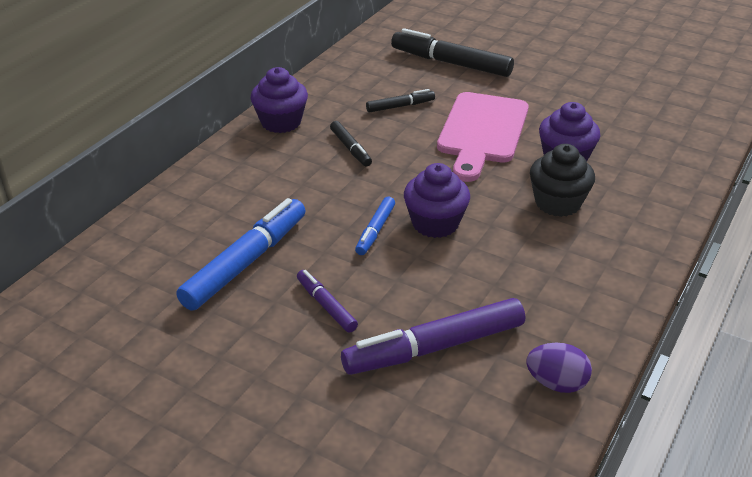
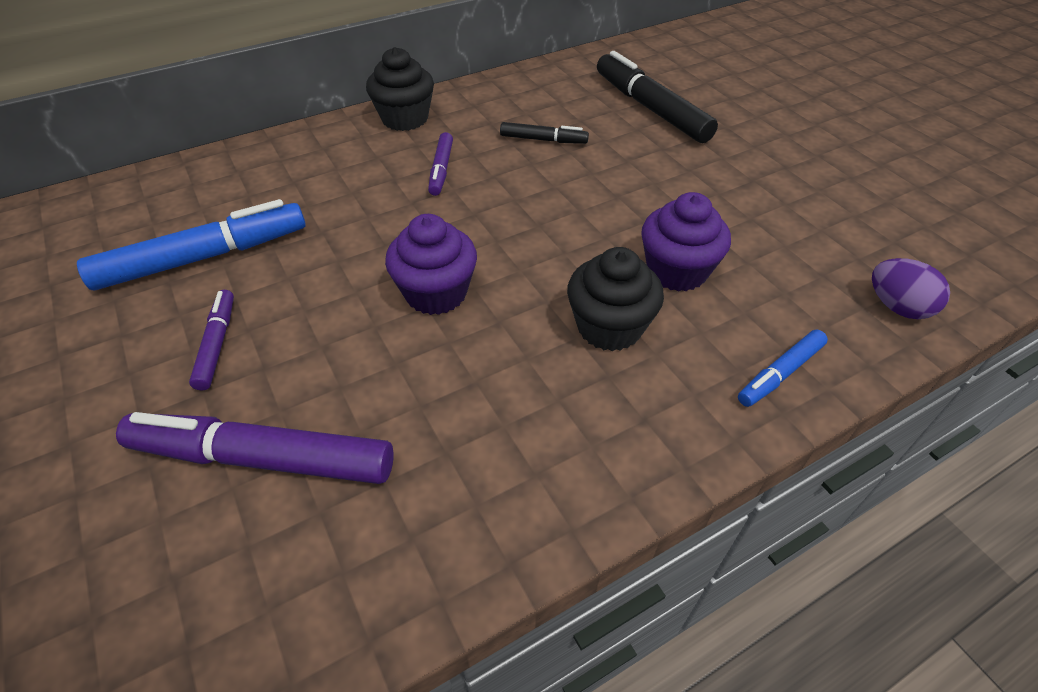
camera: 30 degrees right, 10 degrees up
purple cupcake [250,67,308,133] -> black cupcake [366,47,434,131]
black marker [330,121,372,167] -> purple marker [428,132,453,196]
blue marker [355,196,395,255] -> blue marker moved to [738,330,828,407]
pink cutting board [437,92,529,182] -> none
purple egg [526,343,592,393] -> purple egg moved to [872,258,950,319]

